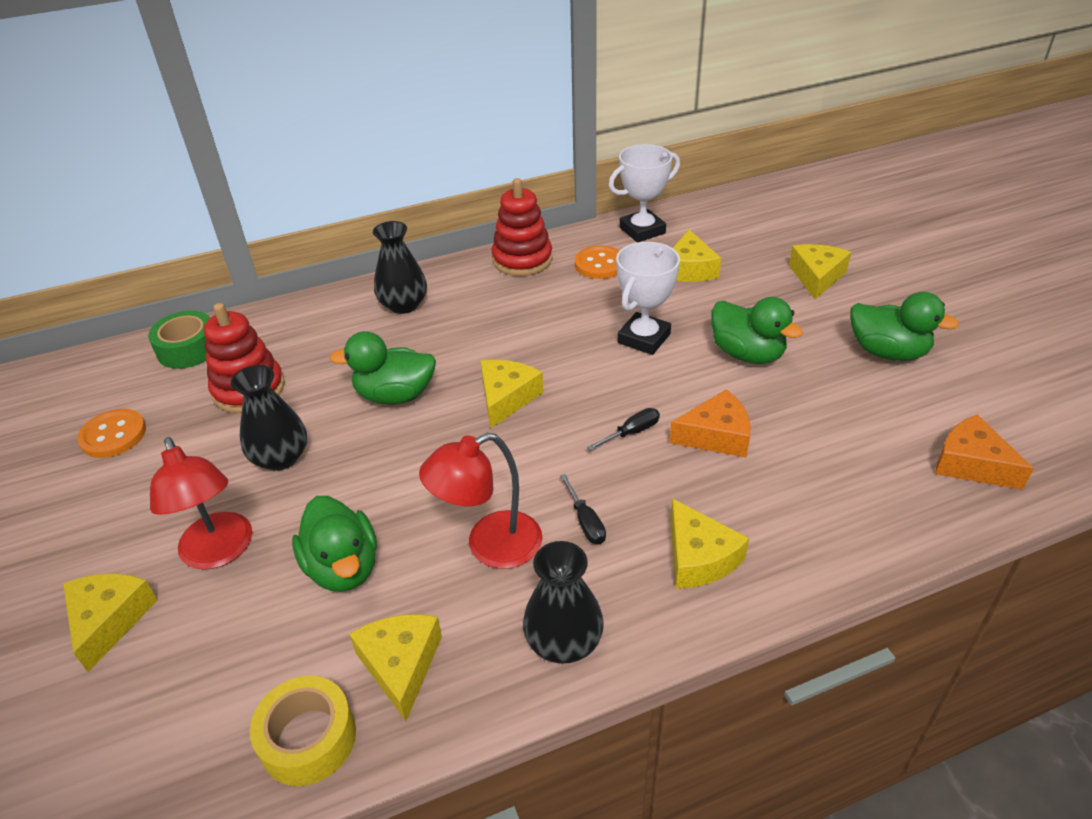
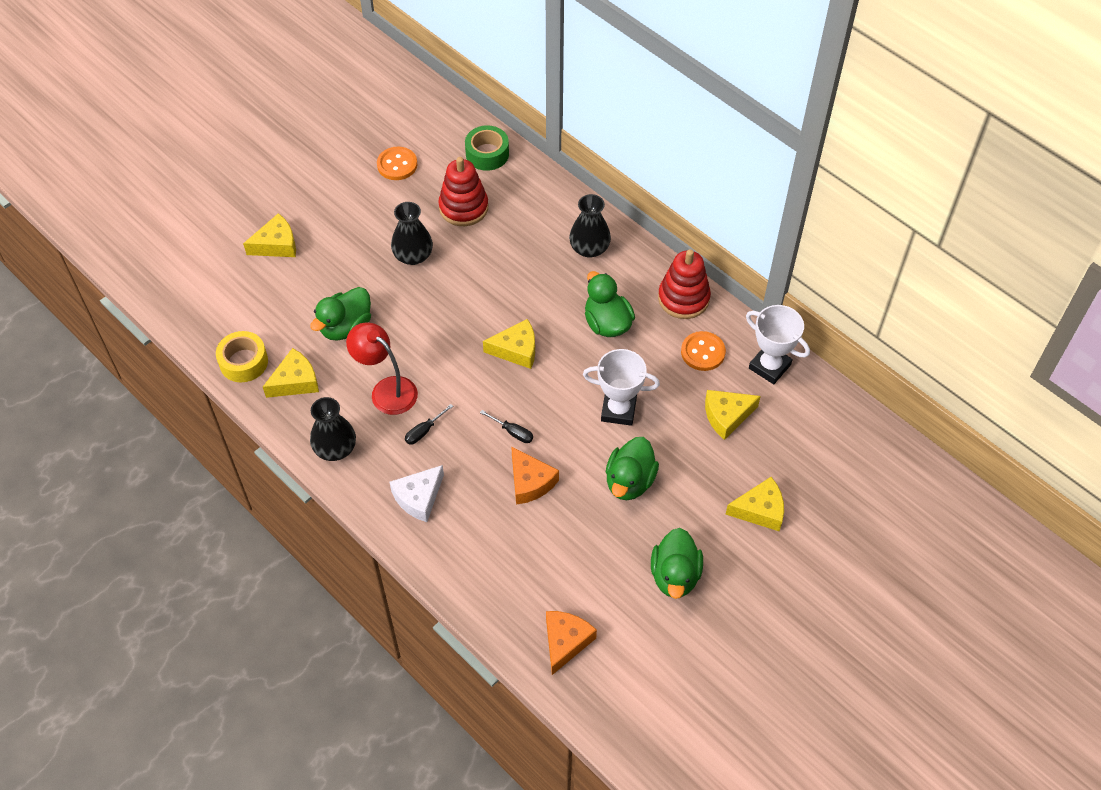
camera: 65 degrees right, 15 degrees up
red lamp [150,437,252,570] -> none
green duck [329,331,436,404] -> green duck moved to [585,271,635,337]
yellow cheese [671,498,749,588] -> white cheese [390,465,444,522]

